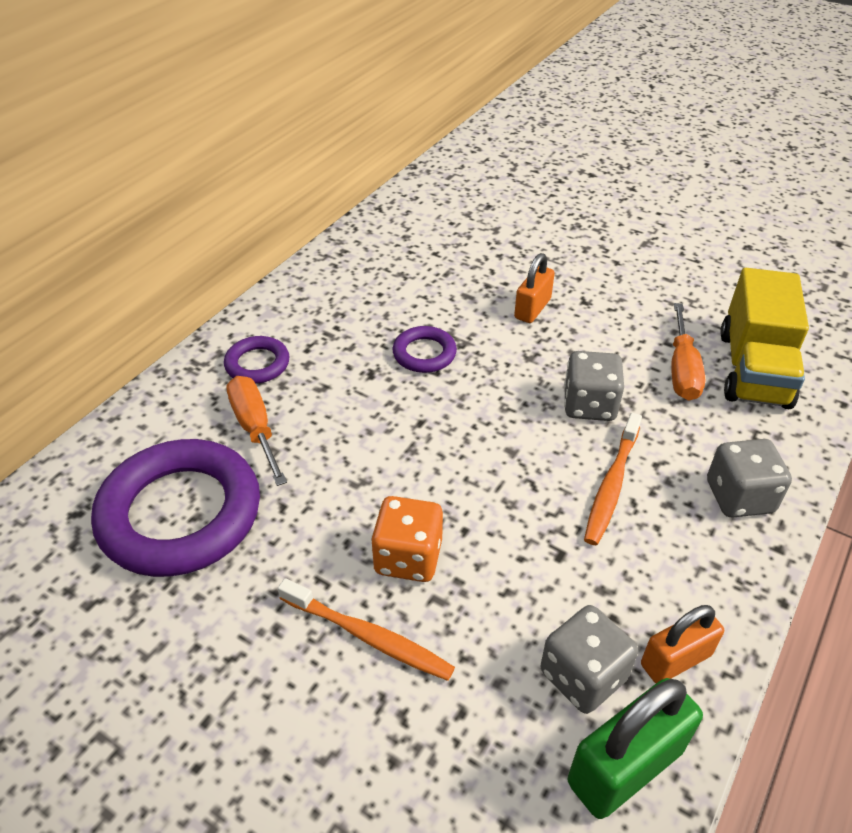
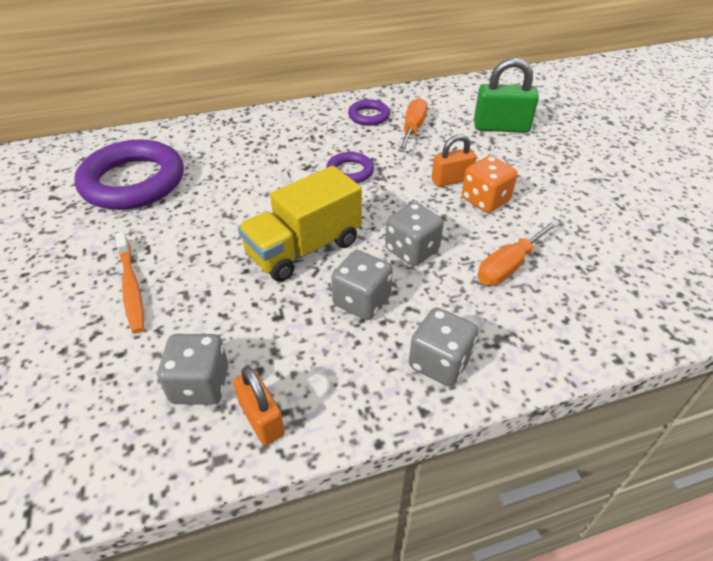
camera: 40 degrees right, 0 degrees up
purple ring [224,336,289,384] -> purple ring moved to [348,100,390,126]
orange screwdriver [226,376,287,486] -> orange screwdriver moved to [398,98,428,152]
orange dice [371,496,443,582] -> orange dice moved to [462,156,517,213]
green padlock [568,678,703,819] -> green padlock moved to [474,58,539,133]
orange toothbrush [584,413,642,545] -> grey dice [331,250,393,320]
orange padlock [641,605,724,683] -> orange padlock turned 45 degrees clockwise [233,366,285,445]
yellow truck [720,268,809,409] -> yellow truck moved to [238,166,362,282]

